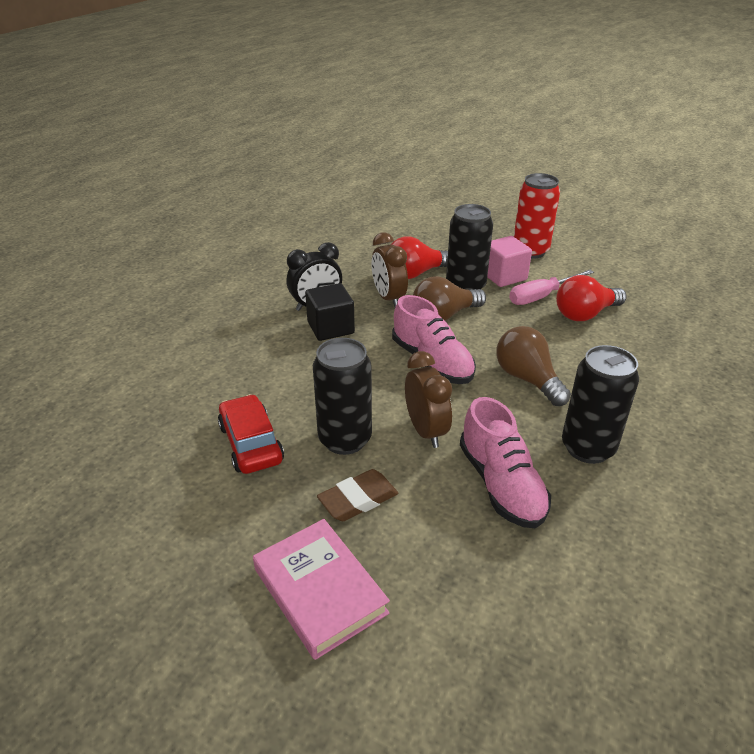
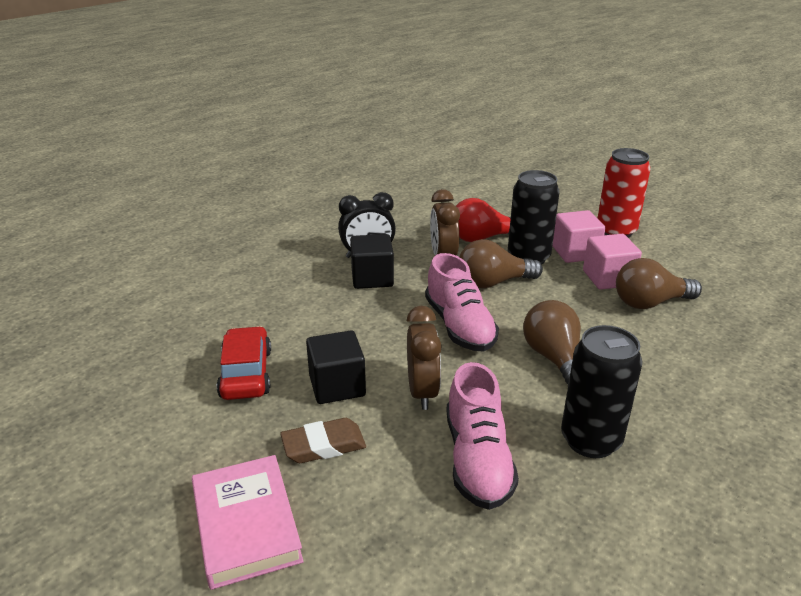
camera: 15 degrees right, 5 degrees down
black can [313,338,372,455] -> black cube [306,330,366,404]
pink screwdriver [509,270,594,305] -> pink cube [583,234,642,290]
red light bulb [556,275,627,321] -> brown light bulb [616,258,702,309]

